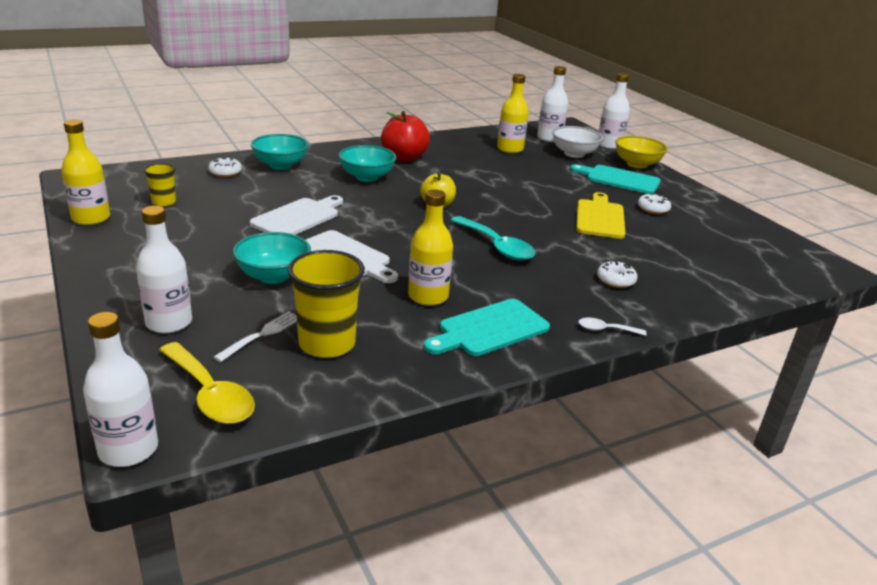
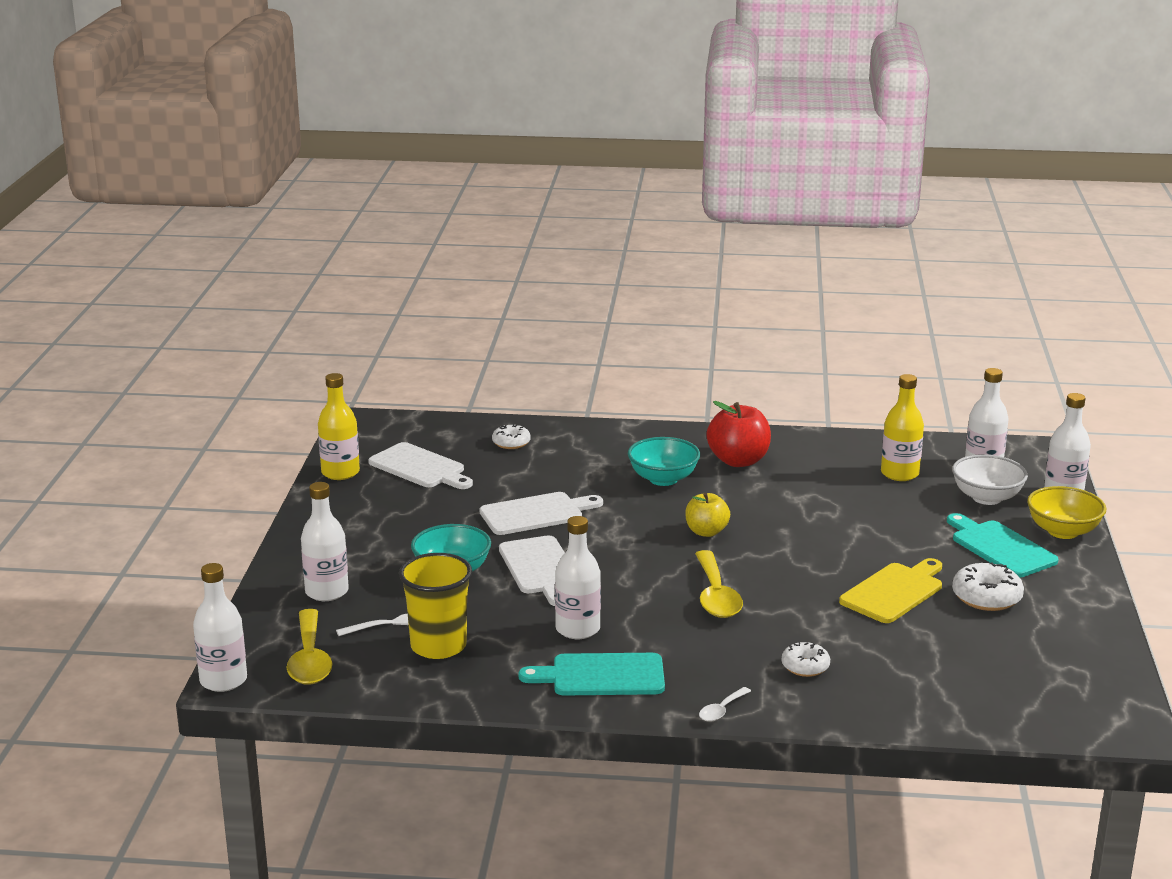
camera: 35 degrees right, 5 degrees down
yellow cup [144,163,176,206] -> white cutting board [368,442,473,489]
turquoise bowl [251,134,309,170] -> none
yellow bottle [408,190,453,306] -> white bottle [555,516,601,639]
turquoise spoon [450,216,536,260] -> yellow spoon [695,550,743,618]
white spoon [578,318,646,336] -> white spoon turned 90 degrees counterclockwise [699,687,751,722]
white donut [638,193,671,214] -> white donut [952,562,1024,611], size x1.54

